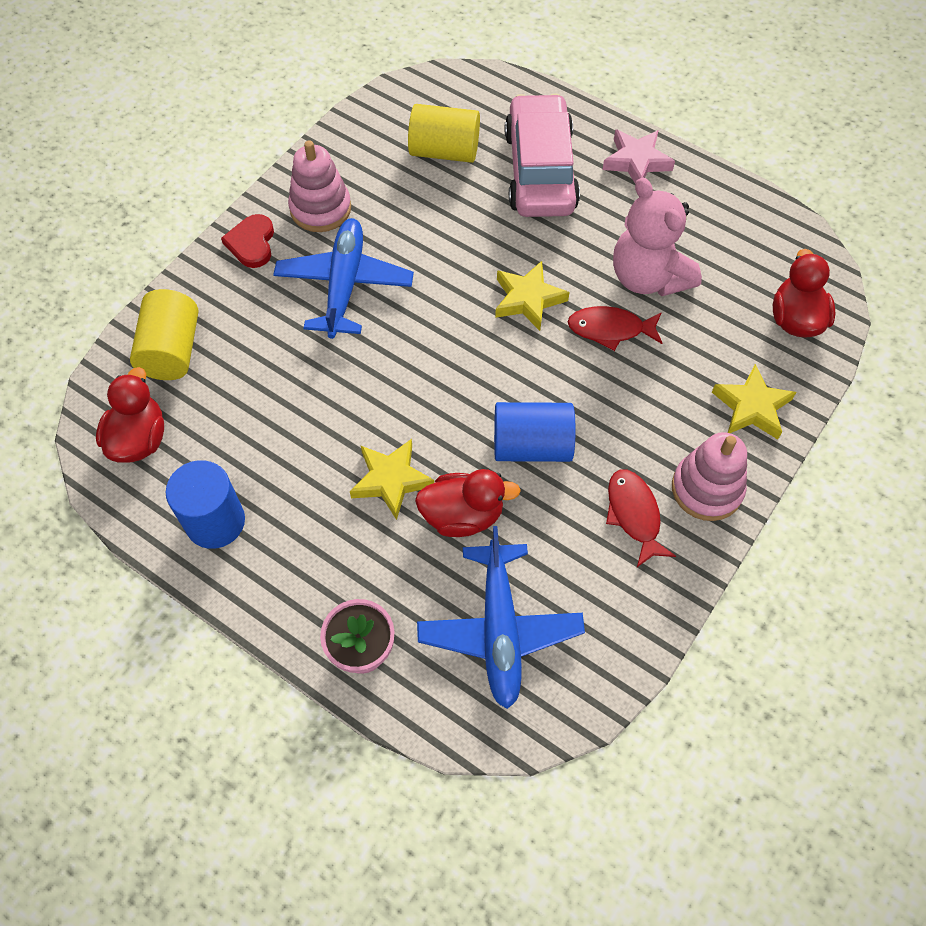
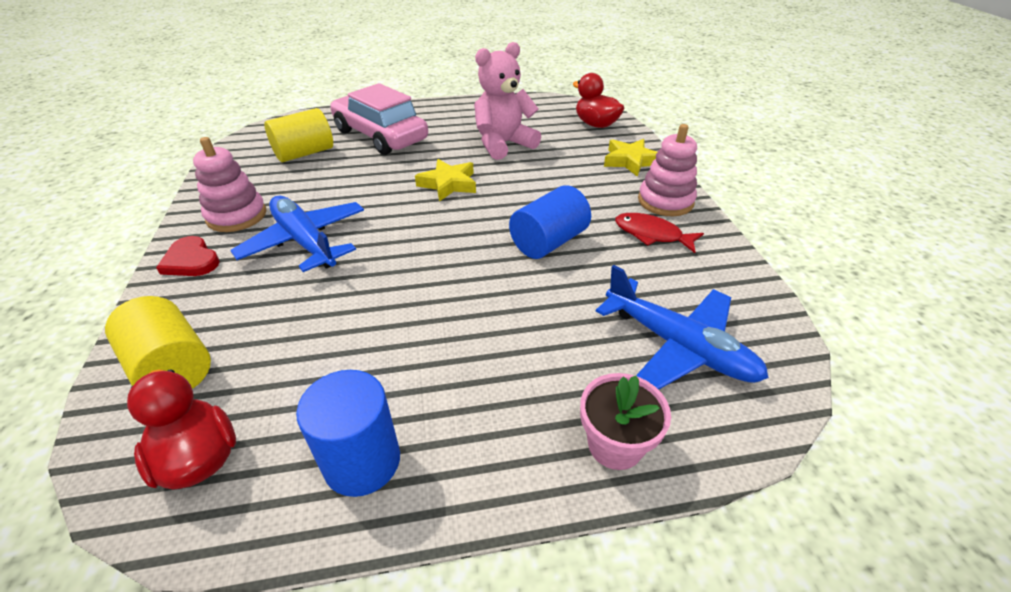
camera: 45 degrees left, 20 degrees down
yellow star [350,439,434,520] -> none
red duck [415,469,521,537] -> none
red fish [568,306,662,351] -> none
pink star [602,129,675,184] -> none
pink teddy bear [613,177,702,296] -> pink teddy bear turned 135 degrees clockwise [474,42,541,160]

